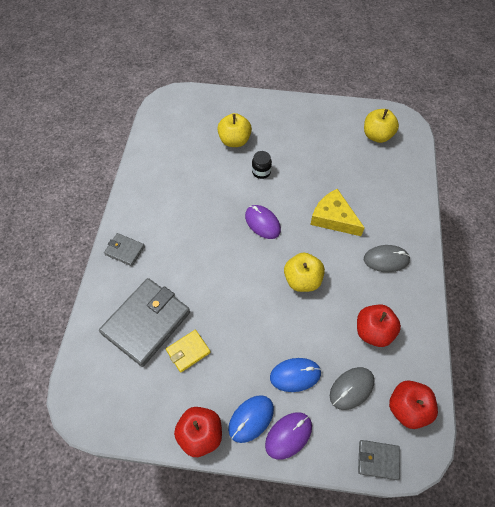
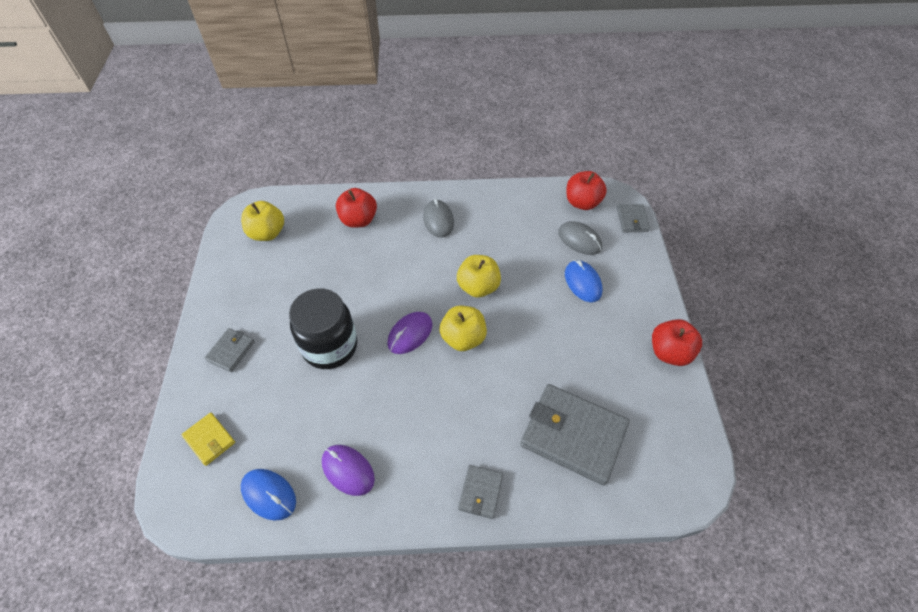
camera: 100 degrees left, 5 degrees down
yellow wallet [166,330,211,373] -> yellow wallet moved to [181,413,235,466]
yellow apple [217,113,252,147] -> yellow apple moved to [440,306,487,351]
blue mouse [228,395,274,443] -> blue mouse moved to [241,469,296,521]
black jar [252,151,272,179] -> black jar [289,288,357,369], size x2.22
purple mouse [265,412,312,460] -> purple mouse moved to [322,445,375,496]
yellow cheese [310,189,365,236] -> none
red apple [357,304,401,347] -> red apple moved to [336,188,377,228]
none -> grey wallet [205,328,255,372]

